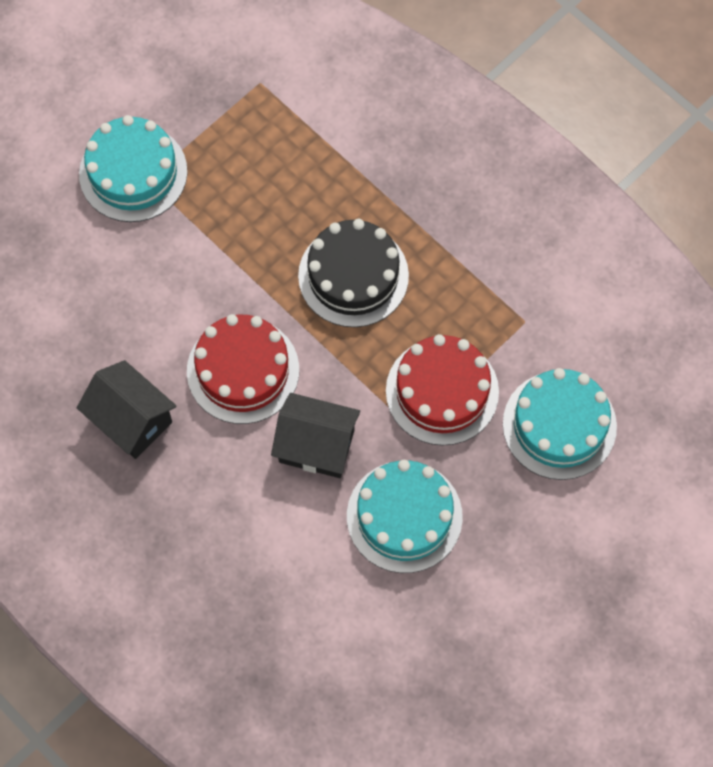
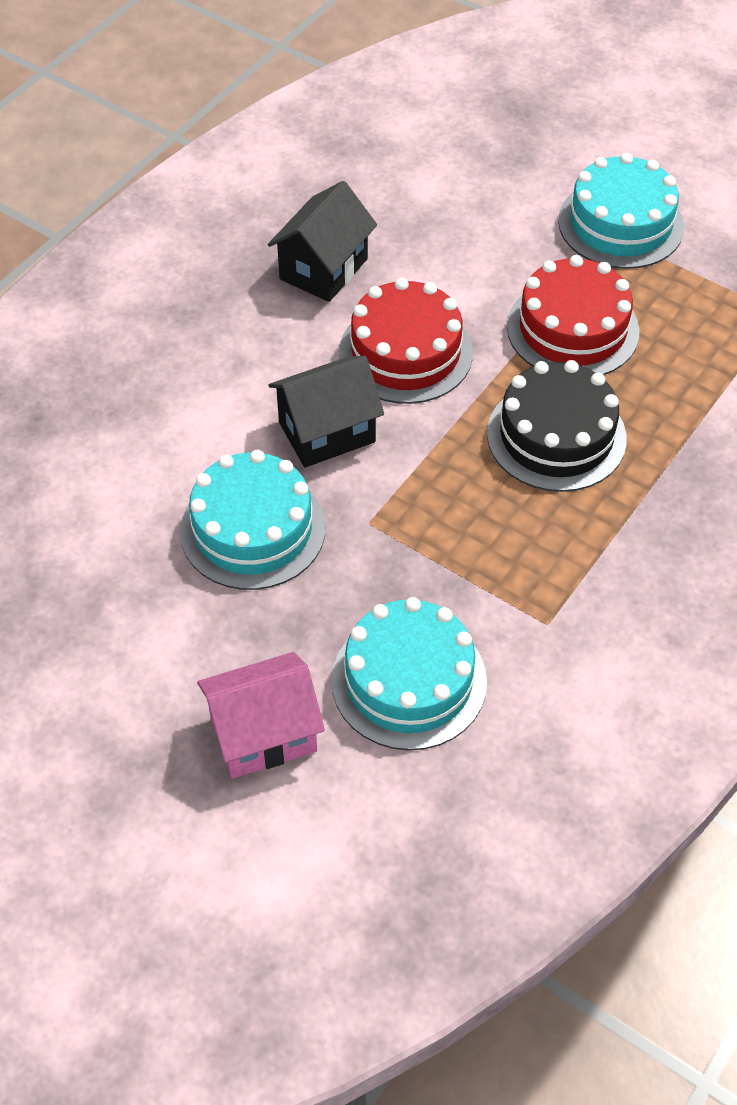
camera: 80 degrees right, 15 degrees down
black house [271,393,360,478] -> black house turned 60 degrees clockwise [268,356,384,468]
red cake [386,334,499,446] -> red cake moved to [507,255,640,375]
none -> pink house [197,652,325,778]

